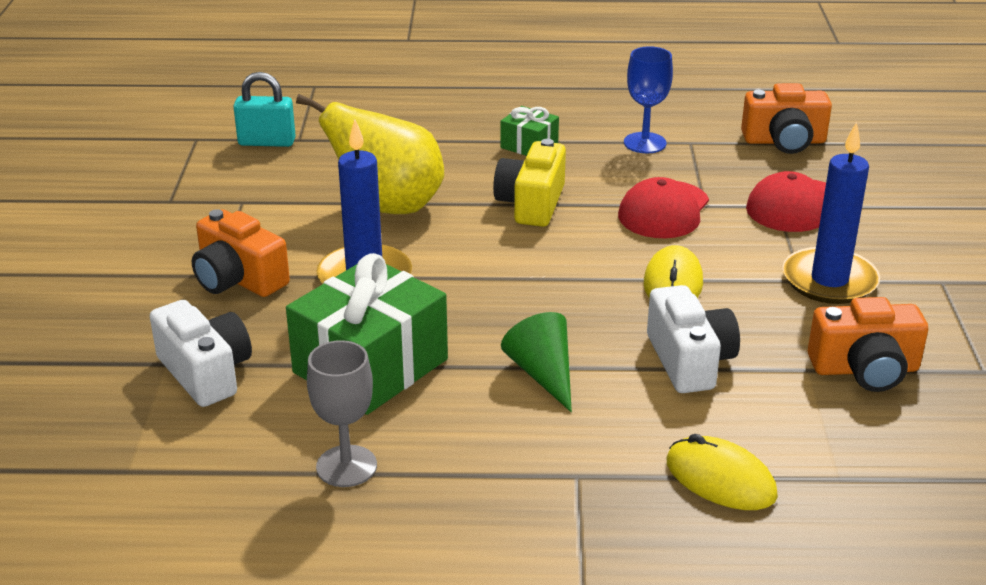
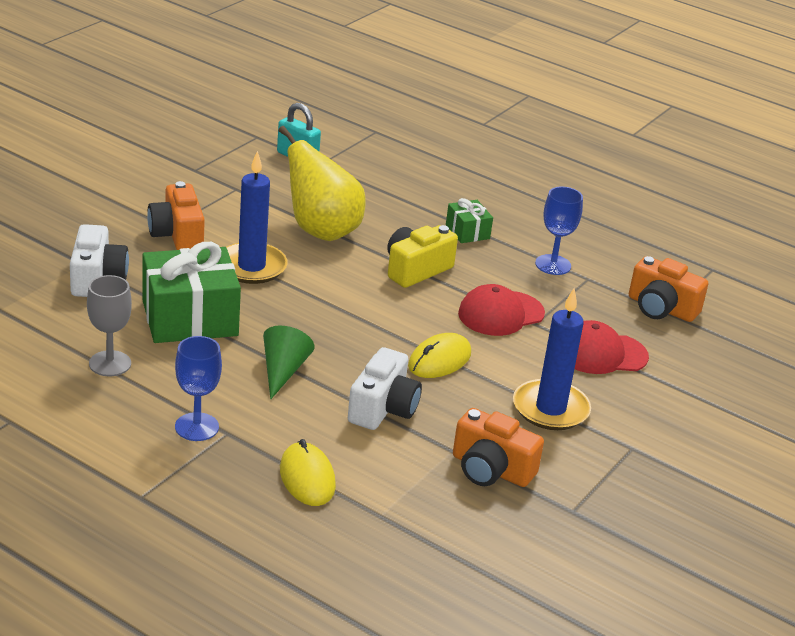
camera: 30 degrees right, 0 degrees up
none -> blue goblet [175,336,222,441]

